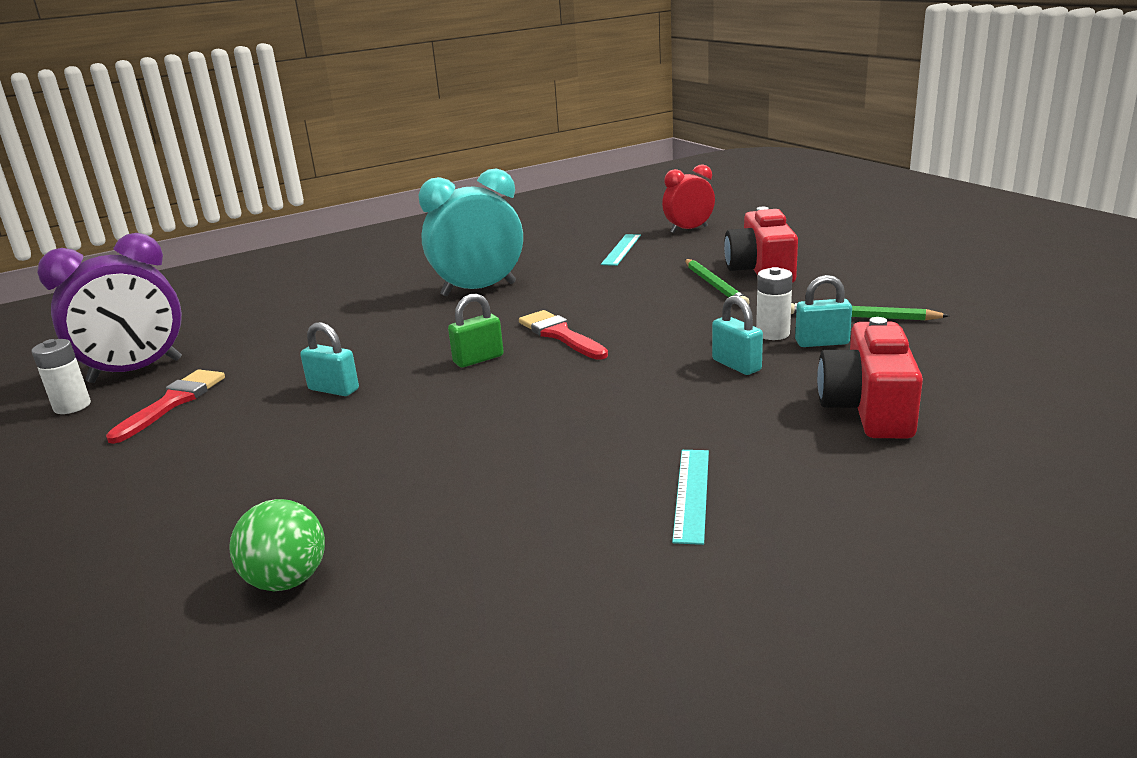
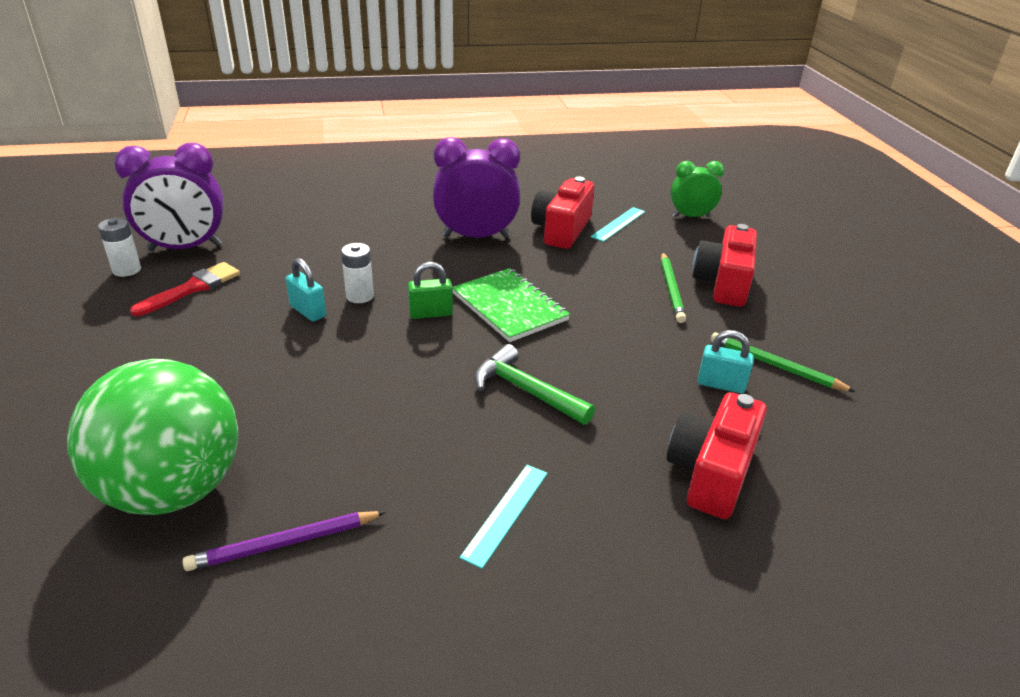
camera: 15 degrees right, 10 degrees up
green ball [230,499,325,591] -> green ball [67,359,238,515], size x2.13
turquoise clock [418,168,523,297] -> purple clock [433,137,520,238]
red brush [519,310,608,360] -> green notebook [452,268,570,342]
red clock [662,164,715,233] -> green clock [670,161,724,217]
turquoise padlock [712,295,763,375] -> none
white battery [756,267,793,340] -> white battery moved to [341,243,374,303]
none -> purple pencil [183,511,386,571]
none -> green hammer [474,344,595,425]
none -> red camera [531,177,594,249]

